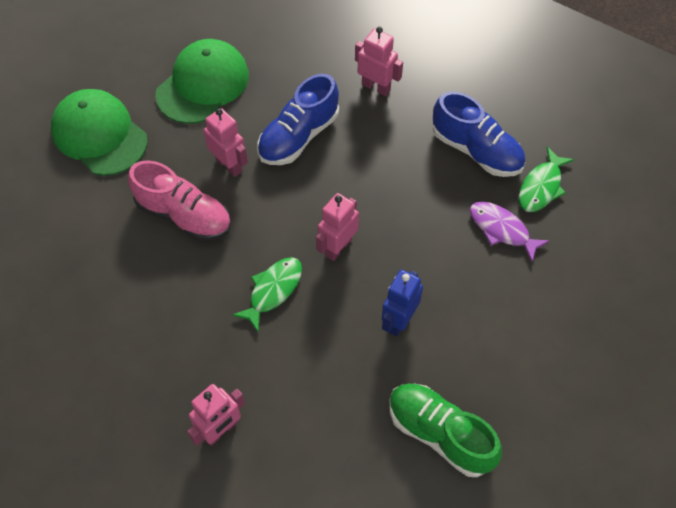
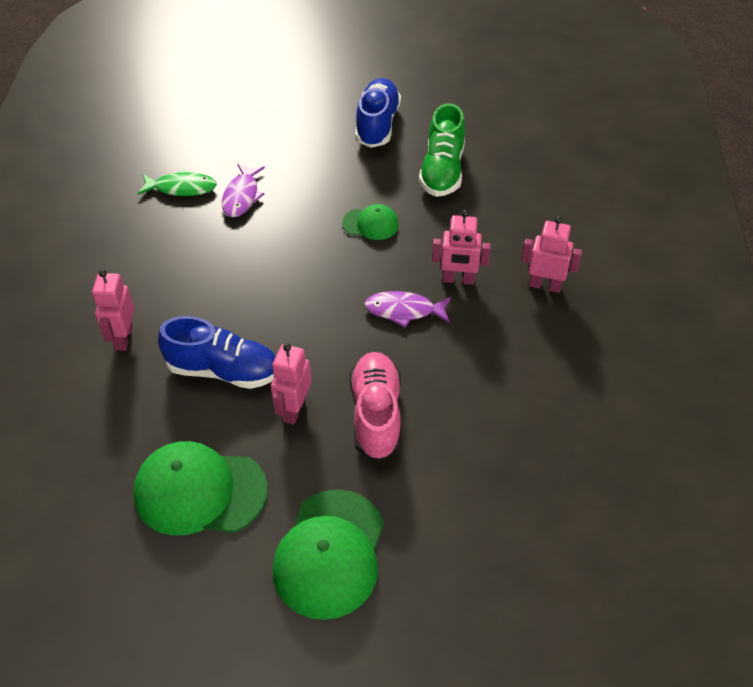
camera: 120 degrees left, 10 degrees down
green fish [232,257,302,332] -> purple fish [364,291,451,327]
pink robot [316,193,359,261] -> pink robot moved to [432,210,491,285]
blue robot [382,270,423,336] -> green cap [342,204,399,240]
blue shoe [433,91,525,177] -> blue shoe moved to [355,78,401,148]

